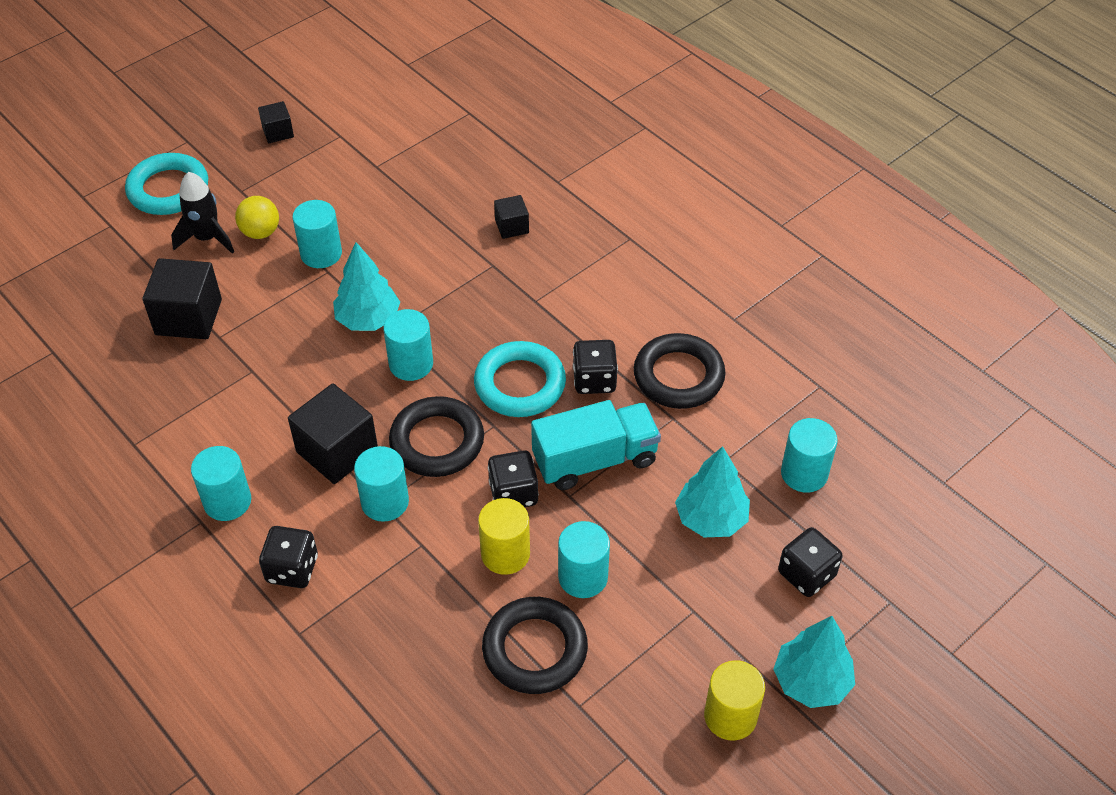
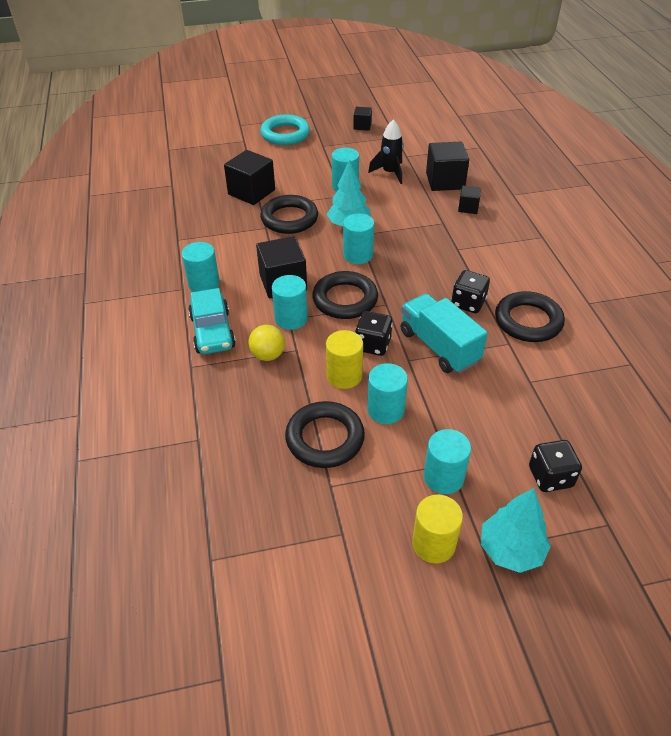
camera: 30 degrees right, 5 degrees down
black rocket [171,172,234,254] -> black rocket moved to [368,120,404,184]
yellow ball [235,196,279,239] -> yellow ball moved to [248,325,285,361]
black dice [259,526,318,588] -> turquoise car [188,288,236,354]
turquoise ring [474,341,566,417] -> none
turquoise truck [531,400,661,490] -> turquoise truck turned 135 degrees counterclockwise [401,293,488,373]
turquoise tree [675,446,750,537] -> none
turquoise cylinder [781,418,838,493] -> turquoise cylinder moved to [424,429,471,494]
none -> black ring [260,195,318,234]
none -> black cube [426,142,469,191]

